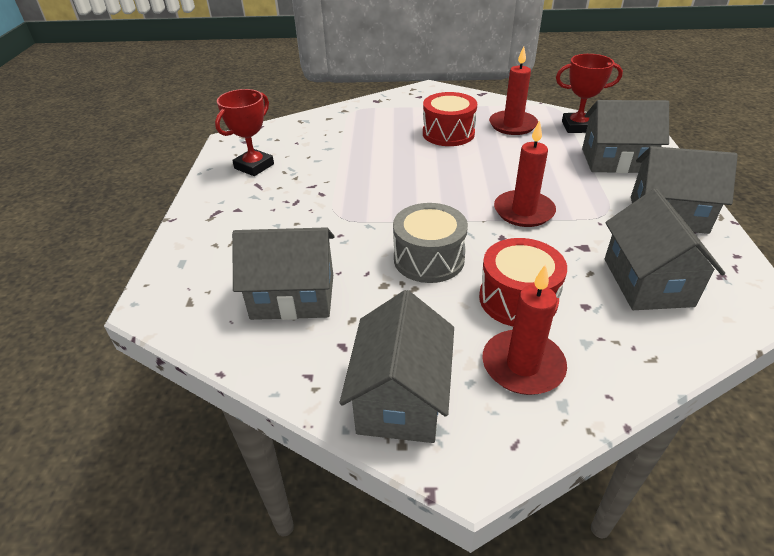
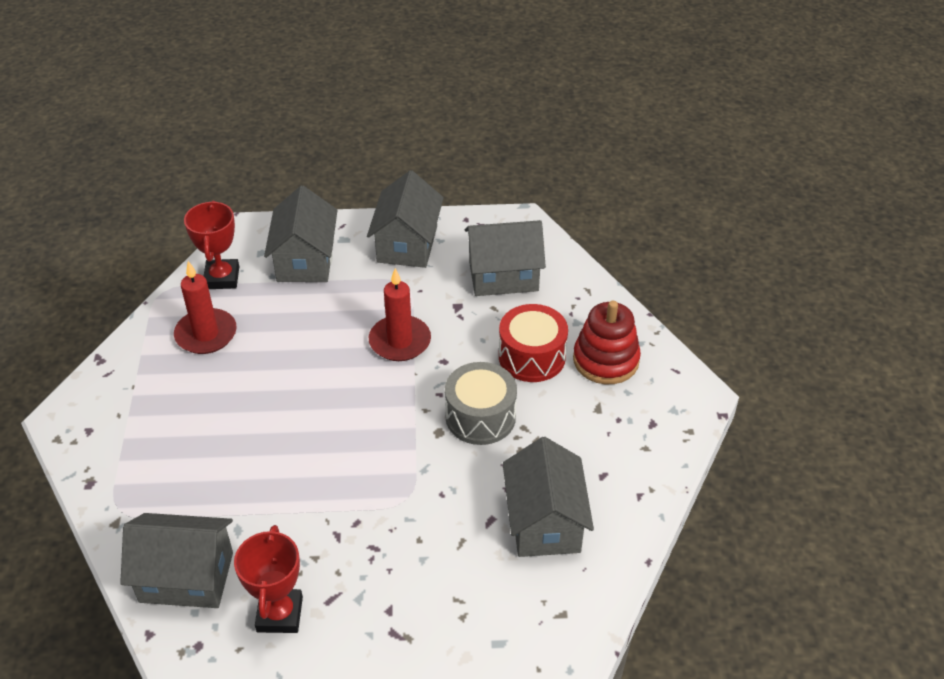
camera: 95 degrees left, 5 degrees up
red trophy [215,89,274,176] -> red trophy turned 60 degrees clockwise [234,525,303,633]
grey house [339,290,454,443] -> grey house moved to [120,513,233,608]
red drum [423,92,477,146] -> none
red candle [482,264,567,395] -> red stacking toy [573,301,641,384]

